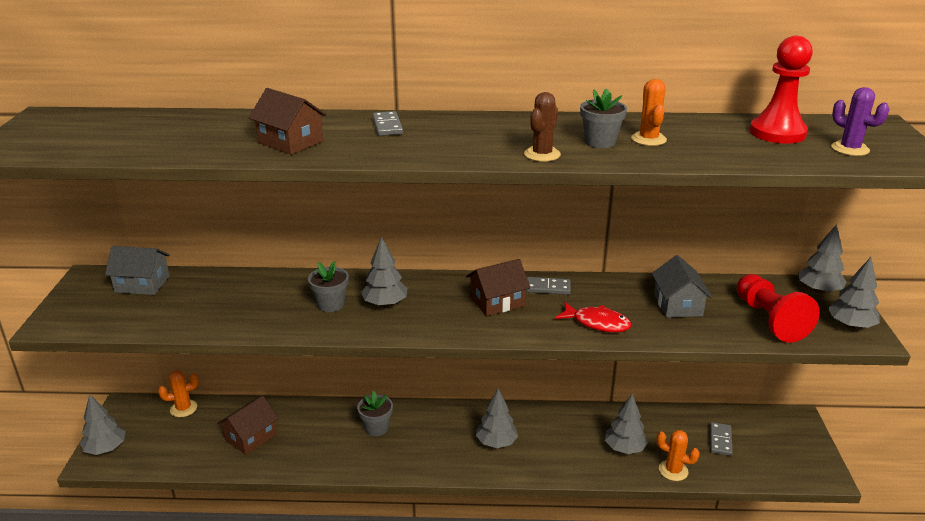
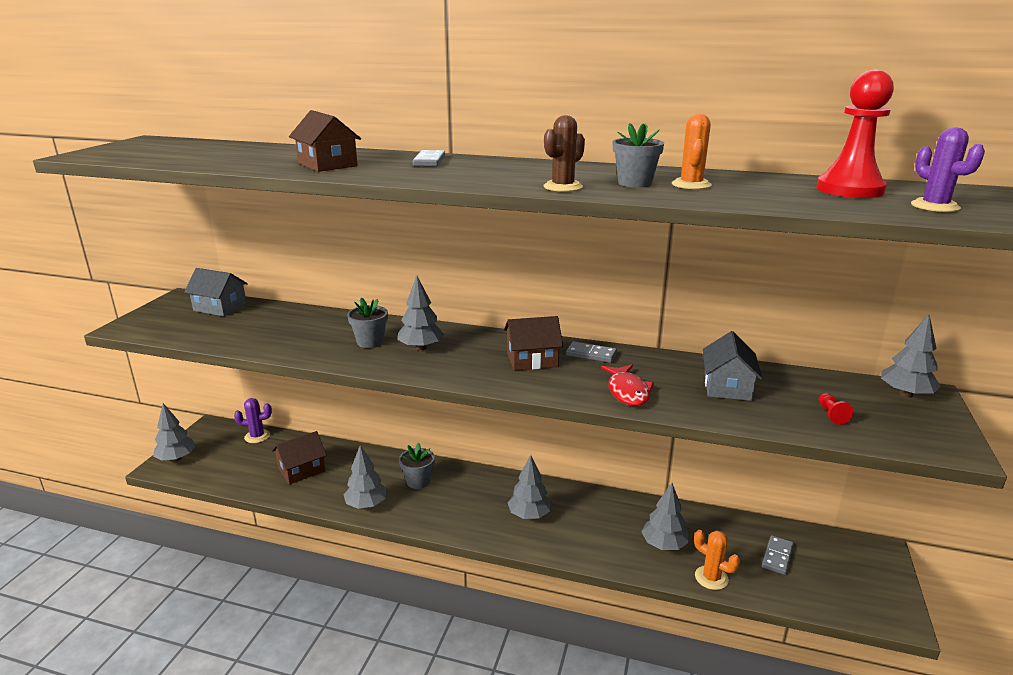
camera: 15 degrees right, 5 degrees down
orange cactus [158,370,199,417] -> purple cactus [234,398,272,443]
red fish [555,302,631,332] -> red fish turned 45 degrees clockwise [601,364,654,406]
red pawn [737,274,820,343] -> red pawn [819,393,854,425], size x0.40
grey tree [828,257,880,329] -> grey tree moved to [344,445,387,509]

